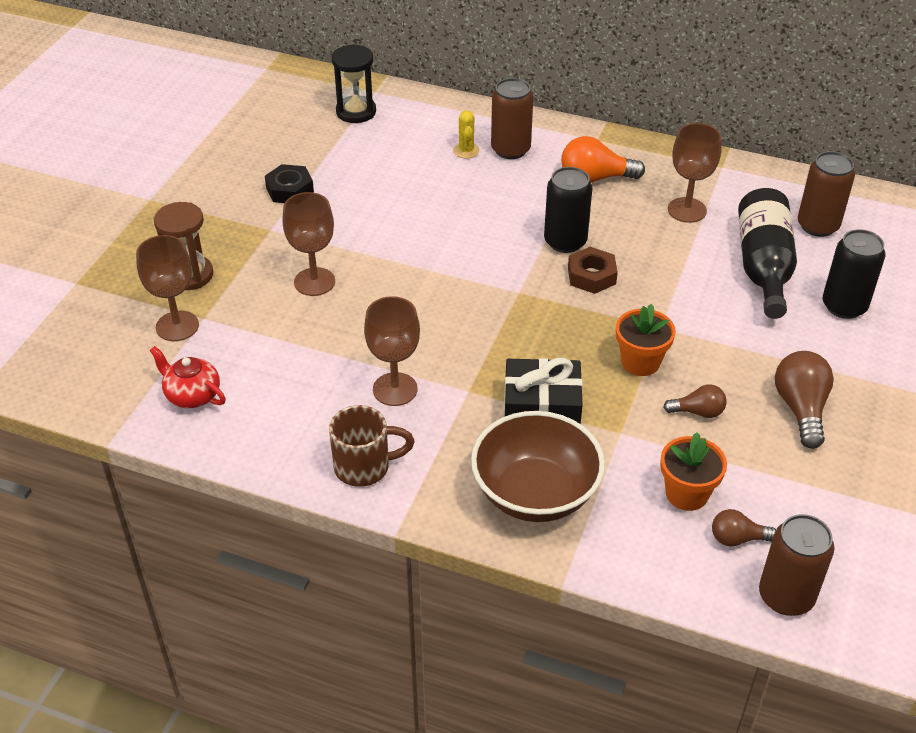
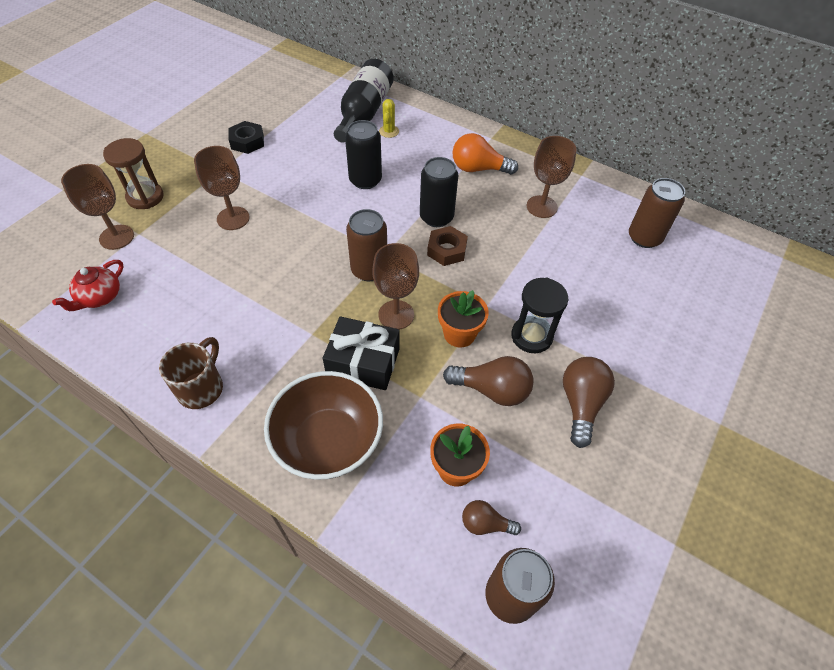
camera: 10 degrees right, 10 degrees up
red teapot [150,346,226,408] -> red teapot turned 105 degrees counterclockwise [52,260,124,311]
brown mug [329,405,415,487] -> brown mug turned 75 degrees counterclockwise [159,337,223,409]
black hourglass [332,44,376,123] -> black hourglass moved to [511,278,568,353]
brown goblet [364,296,420,406] -> brown goblet moved to [372,243,419,330]
brown can [491,78,533,159] -> brown can moved to [346,209,387,281]
brown light bulb [663,384,726,418] -> brown light bulb [443,356,533,406], size x1.69
black bottle [738,188,797,319] -> black bottle moved to [334,59,394,143]
black can [823,229,885,319] -> black can moved to [345,120,382,189]

